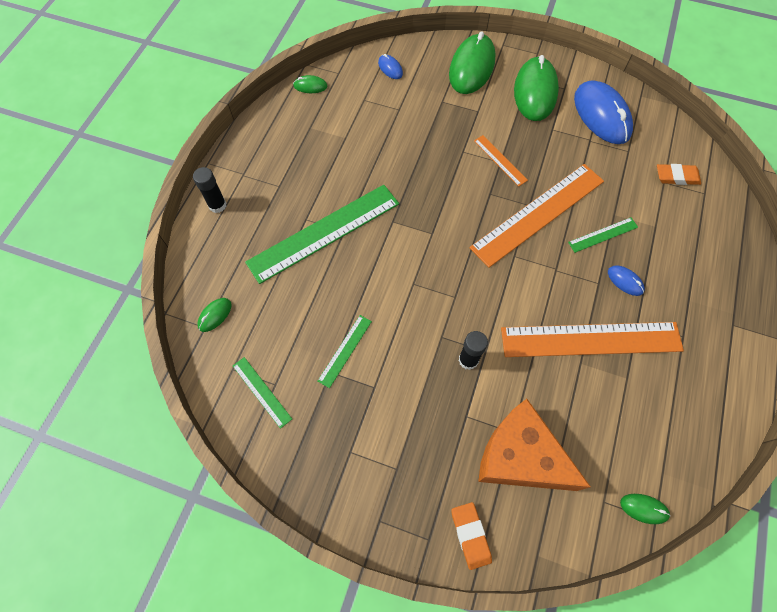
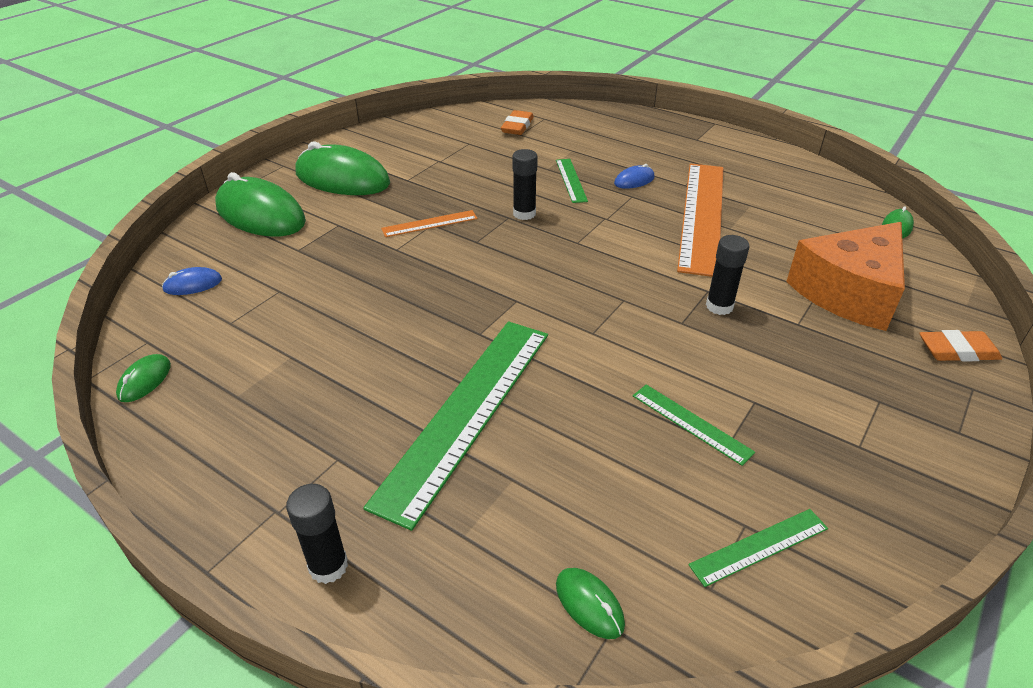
camera: 75 degrees left, 25 degrees down
green ruler [245,185,399,284] -> green ruler turned 45 degrees clockwise [363,321,548,531]
orange ruler [469,164,604,268] -> black glue stick [512,149,538,220]
blue mouse [574,80,633,144] -> none

